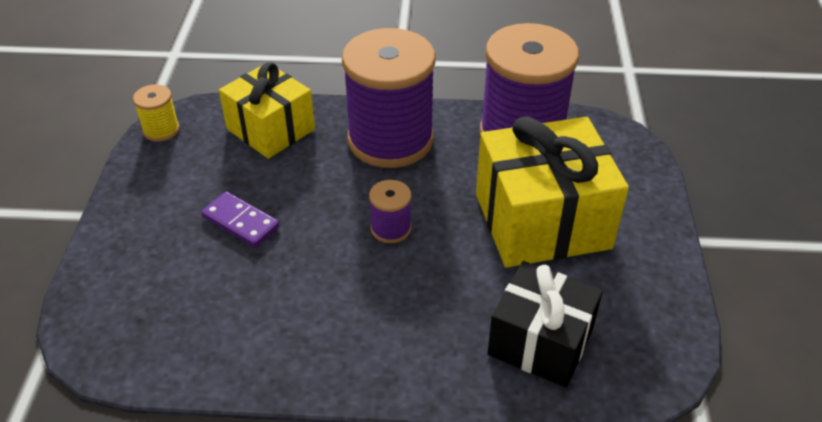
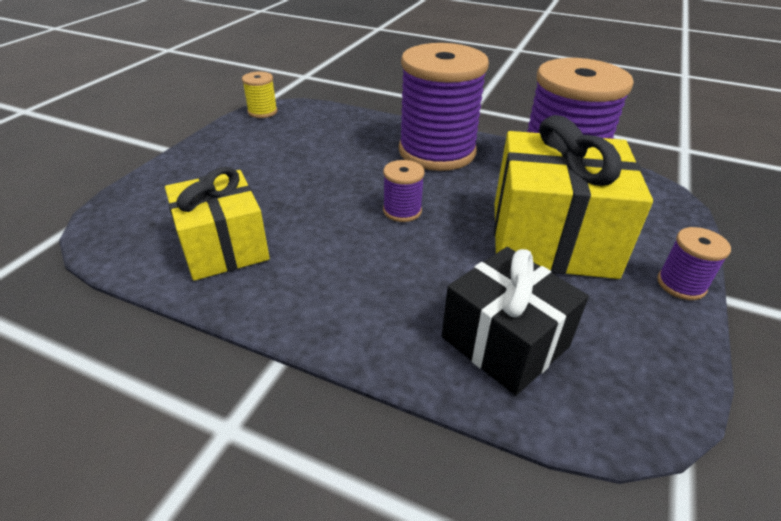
camera: 20 degrees right, 5 degrees down
purple domino [201,191,280,248] -> none
yellow gift [219,62,315,159] -> yellow gift moved to [165,167,270,281]
none -> purple spool [657,227,731,300]

